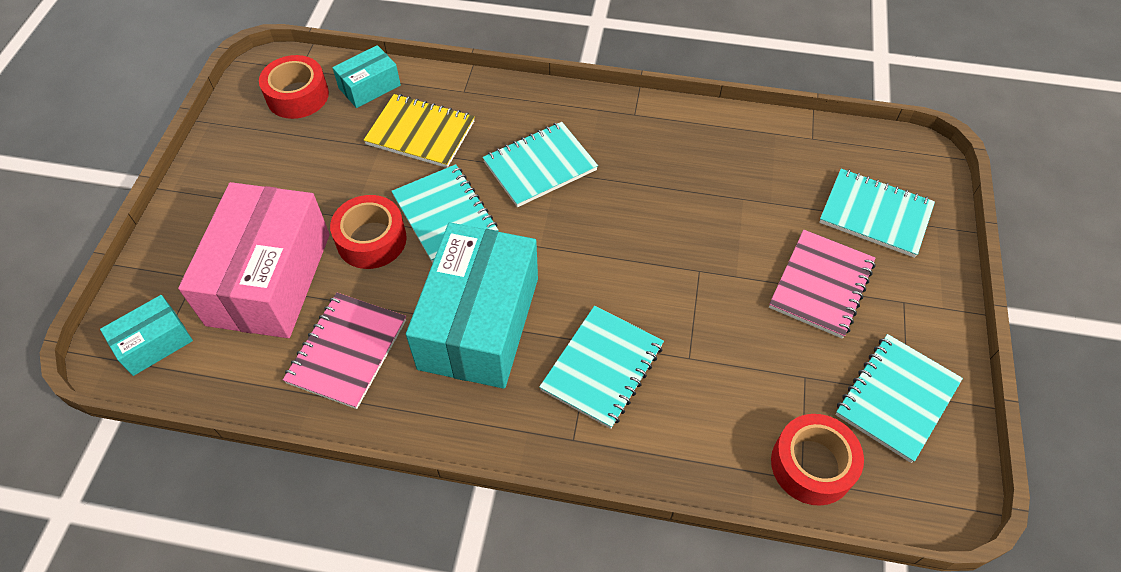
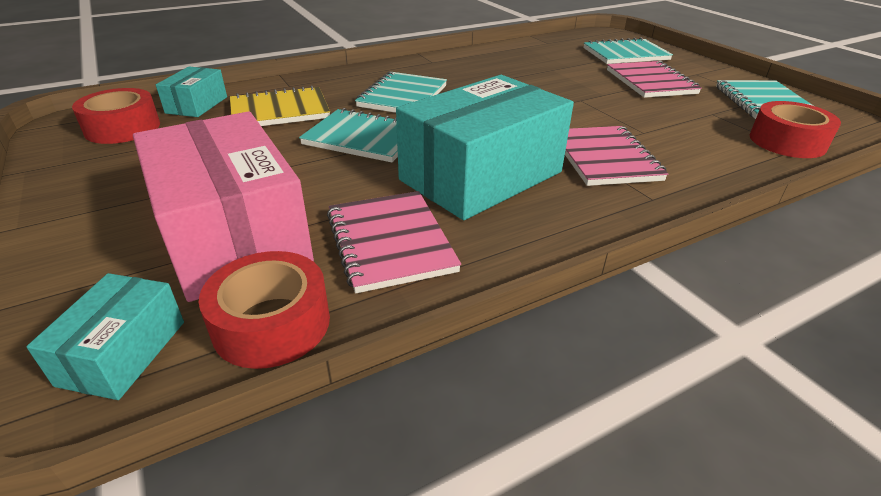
camera: 40 degrees left, 20 degrees down
red tape [330,195,407,269] -> red tape moved to [199,251,330,369]
turquoise box [406,222,538,389] -> turquoise box turned 75 degrees clockwise [396,75,574,220]
turquoise notebook [539,306,664,429] -> pink notebook [565,126,668,186]

